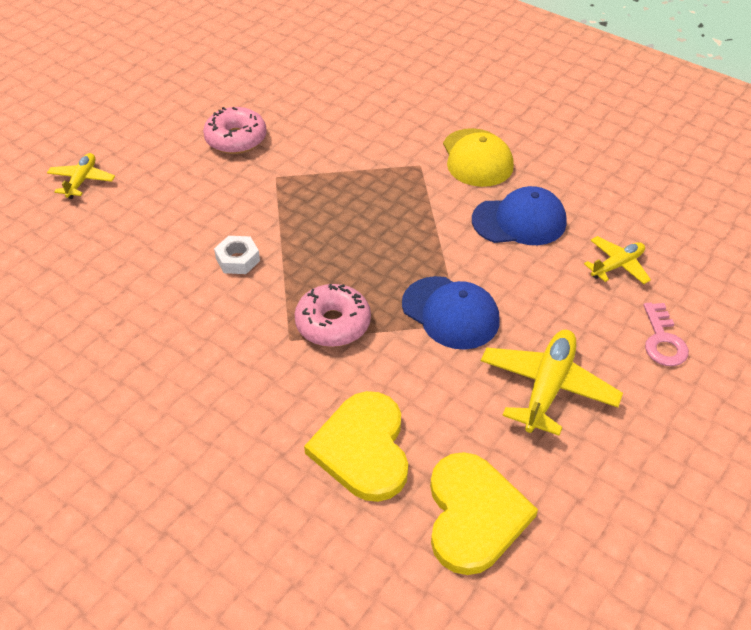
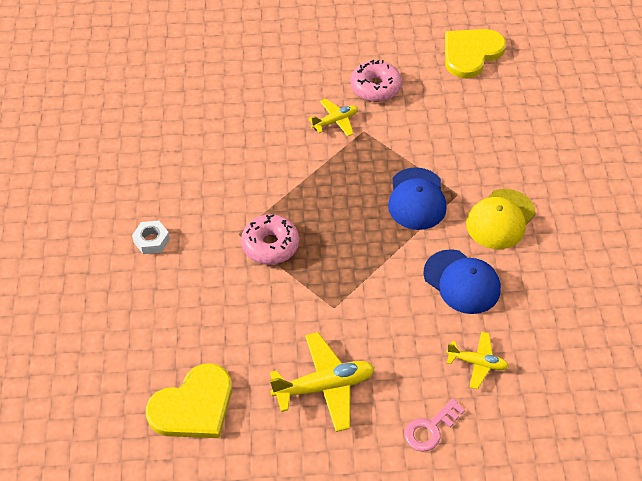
camera: 50 degrees right, 5 degrees up
yellow plane [47,153,115,199] -> yellow plane moved to [308,99,358,137]
white nut [214,236,260,274] -> white nut moved to [132,220,170,254]
yellow heart [304,391,408,502] -> yellow heart moved to [445,29,506,78]
blue cap [402,276,500,349] -> blue cap moved to [388,167,447,230]

